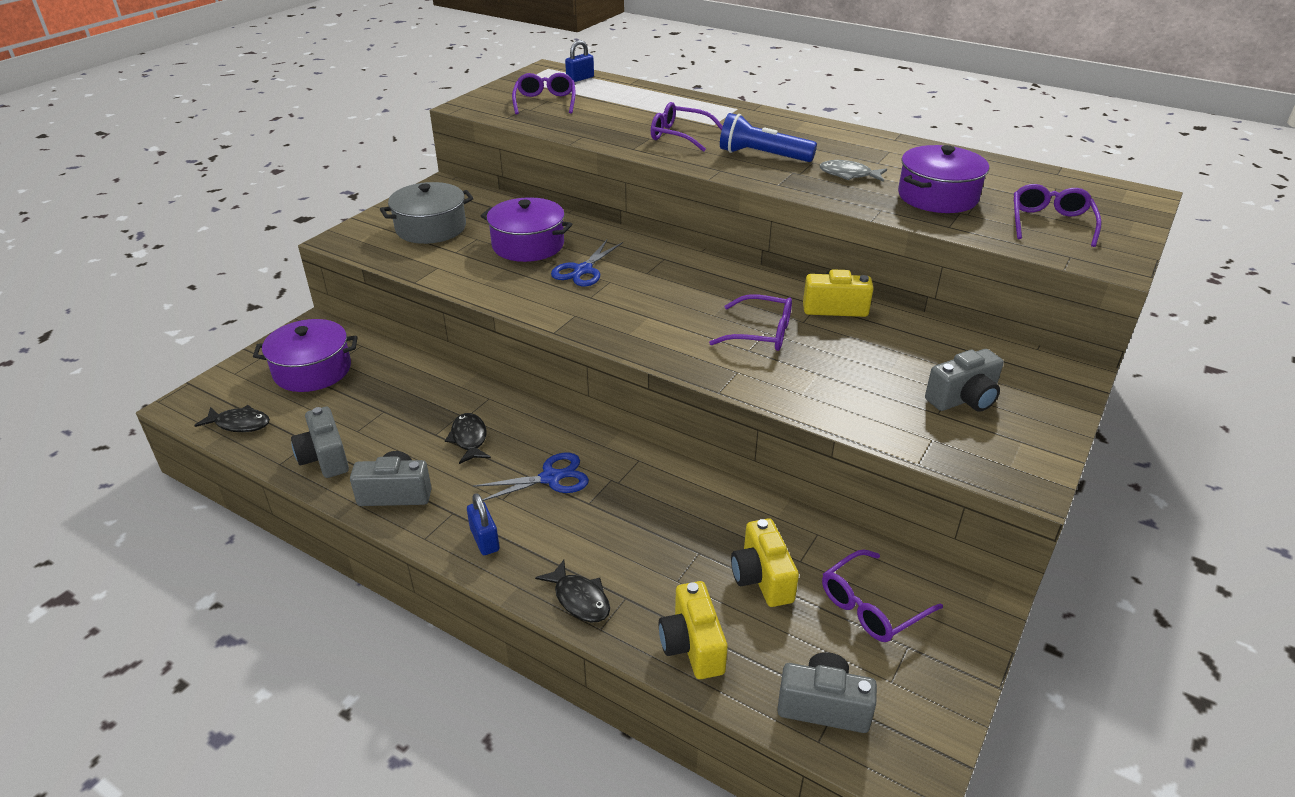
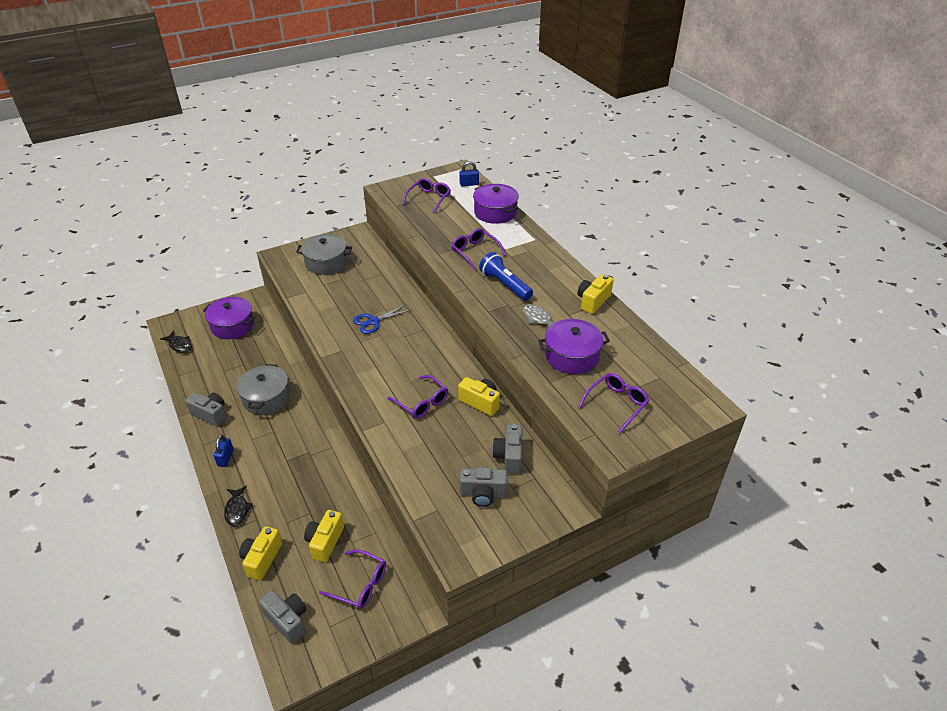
camera: 30 degrees right, 5 degrees up
grey camera [291,407,349,478] -> grey camera moved to [492,424,523,474]
black fish [445,413,491,464] -> grey pot [237,364,290,415]
blue scissors [473,453,589,501] -> none
purple pot [481,197,572,262] -> purple pot moved to [473,184,519,224]
purple glasses [822,550,943,642] -> purple glasses turned 150 degrees counterclockwise [319,549,386,609]
none -> yellow camera [577,274,614,314]

